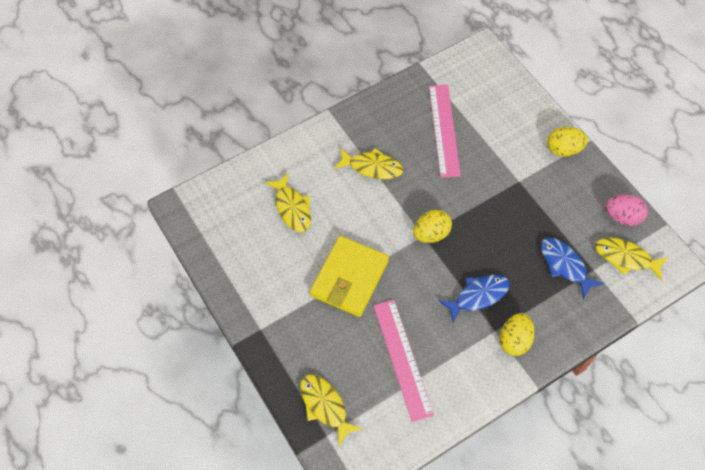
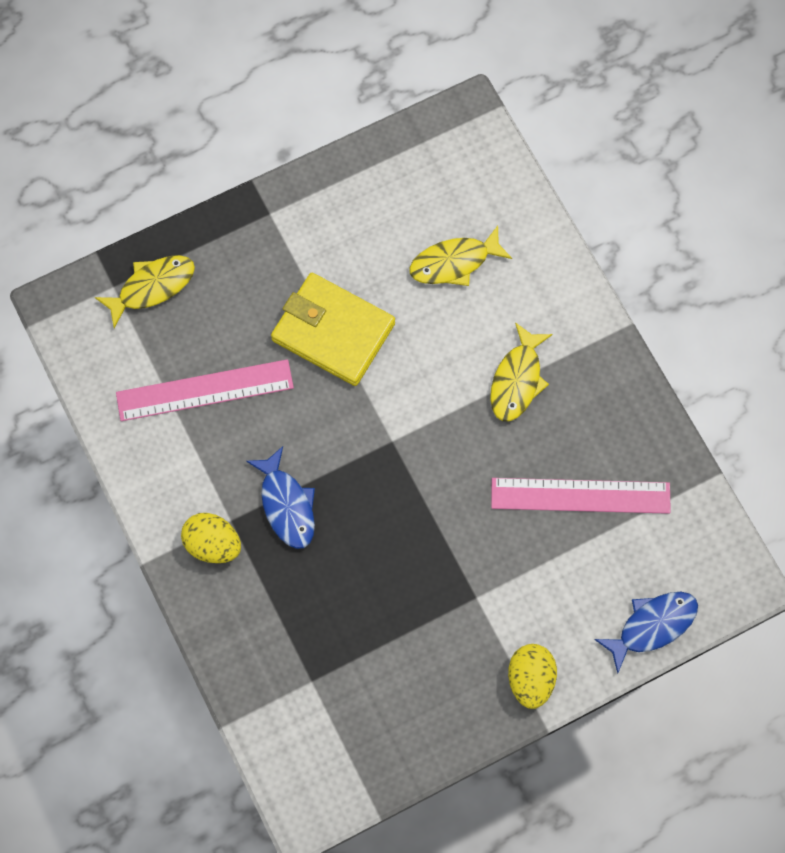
camera: 95 degrees right, 10 degrees up
yellow egg [413,210,452,243] -> none
blue fish [541,237,603,299] -> blue fish moved to [594,592,698,674]
yellow fish [595,238,668,281] -> none
pink egg [605,194,648,226] -> none

